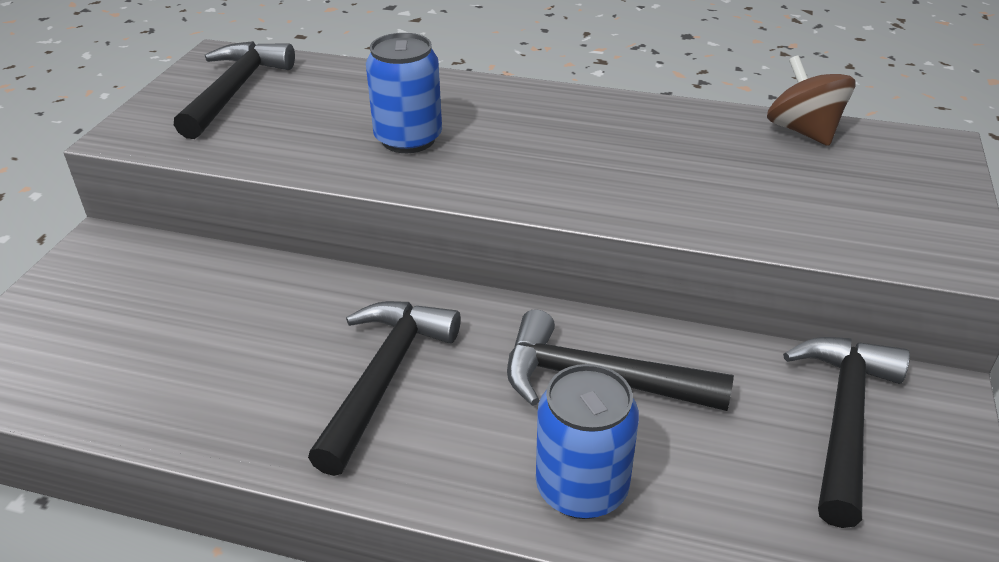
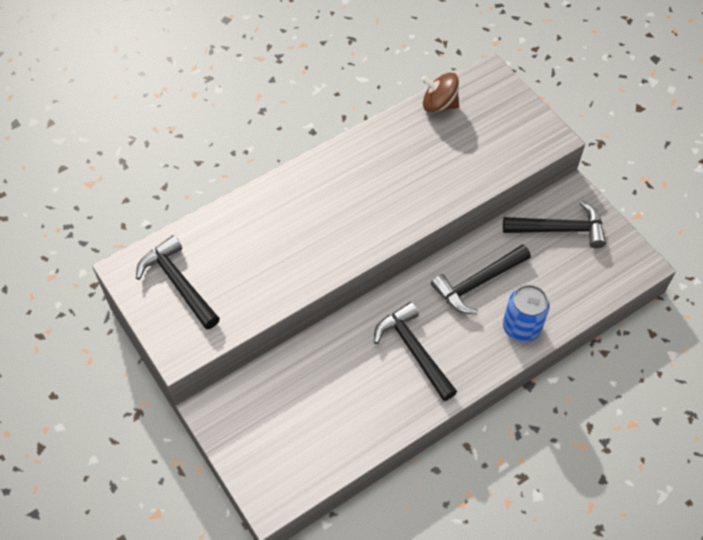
camera: 50 degrees left, 20 degrees up
blue can [366,33,442,153] -> none
black hammer [783,337,910,528] -> black hammer turned 120 degrees clockwise [503,201,606,248]

